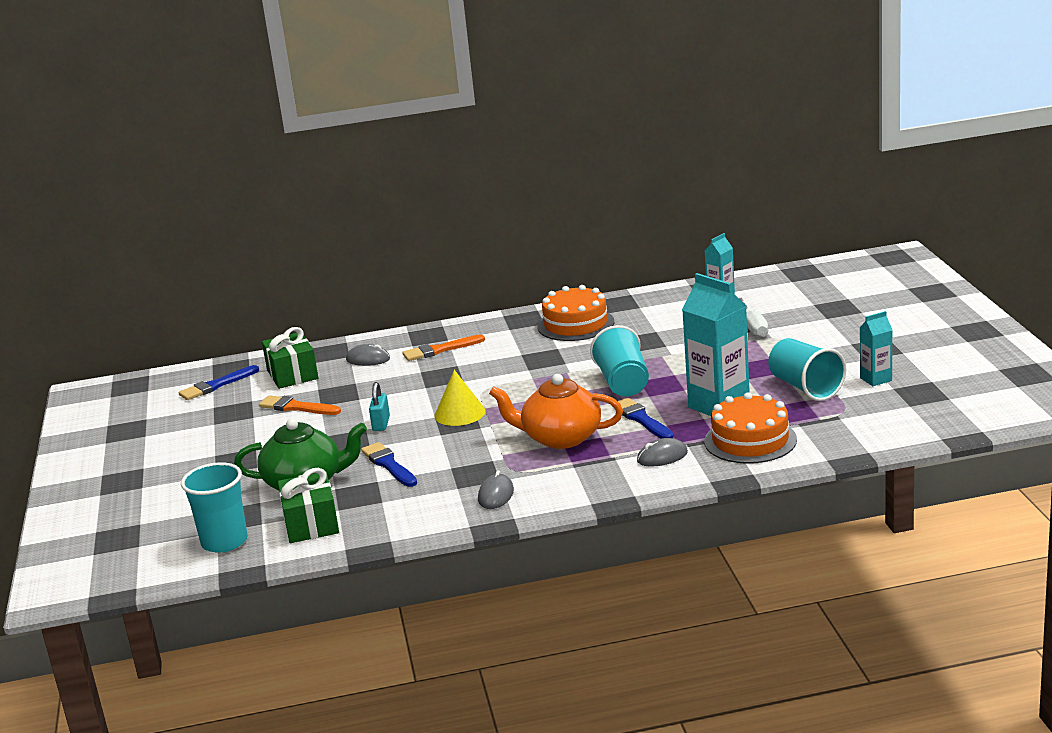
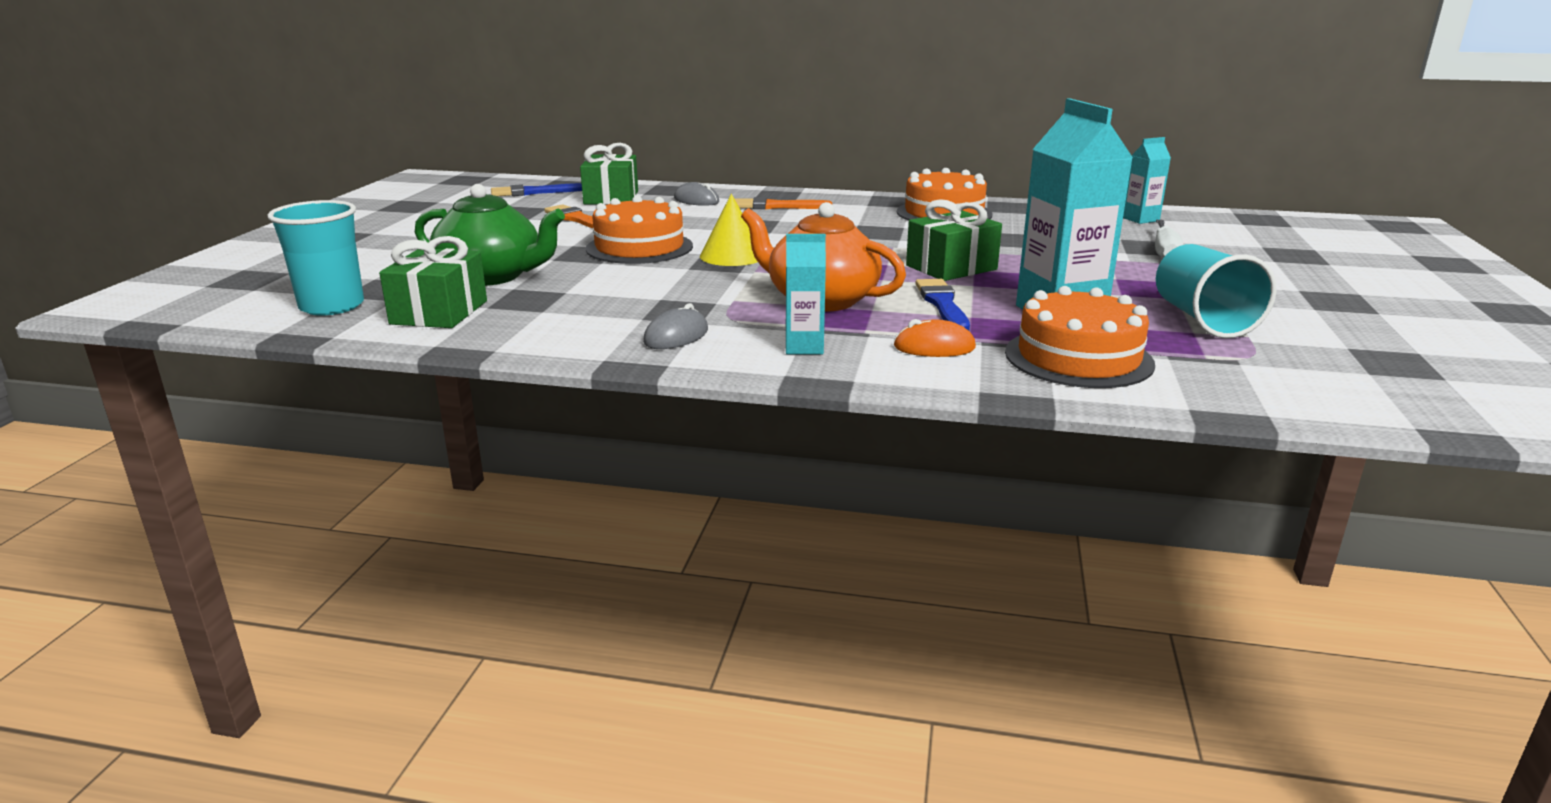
camera: 20 degrees right, 0 degrees up
blue brush [361,442,417,487] -> none
turquoise padlock [369,382,390,431] -> orange cake [586,196,693,264]
turquoise cup [590,325,649,396] -> green gift [906,199,1002,281]
grey mouse [637,438,688,467] -> orange mouse [894,319,976,357]
turquoise carton [860,311,892,386] -> turquoise carton moved to [786,234,826,355]

